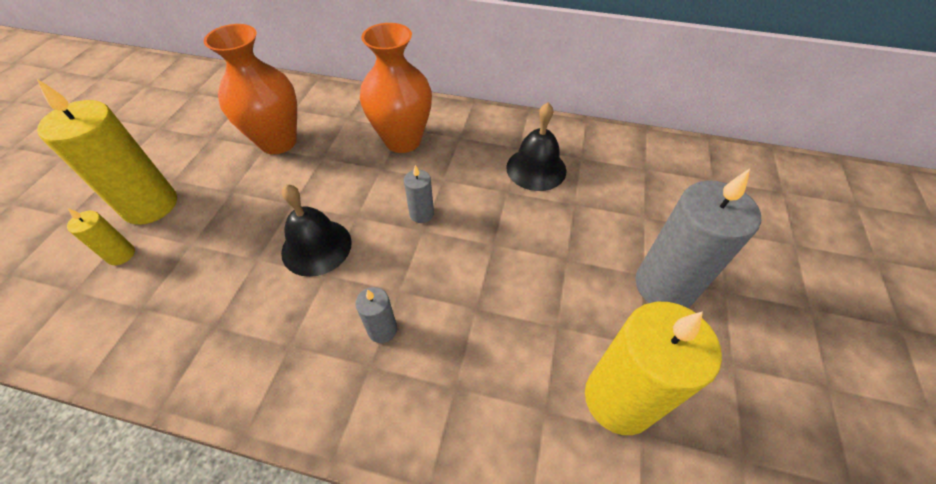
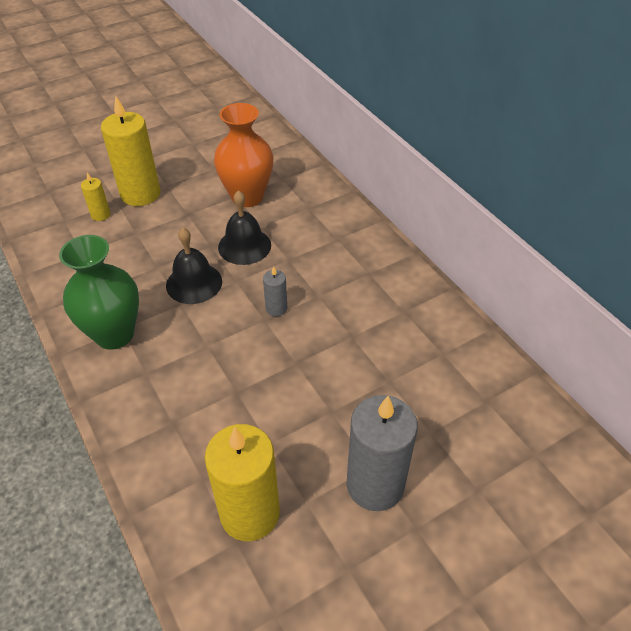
camera: 45 degrees right, 5 degrees down
grey candle [355,287,397,343] -> none
orange vase [360,23,432,153] -> none
black bell [506,102,567,191] -> black bell moved to [218,190,271,265]
none -> green vase [59,235,139,350]

